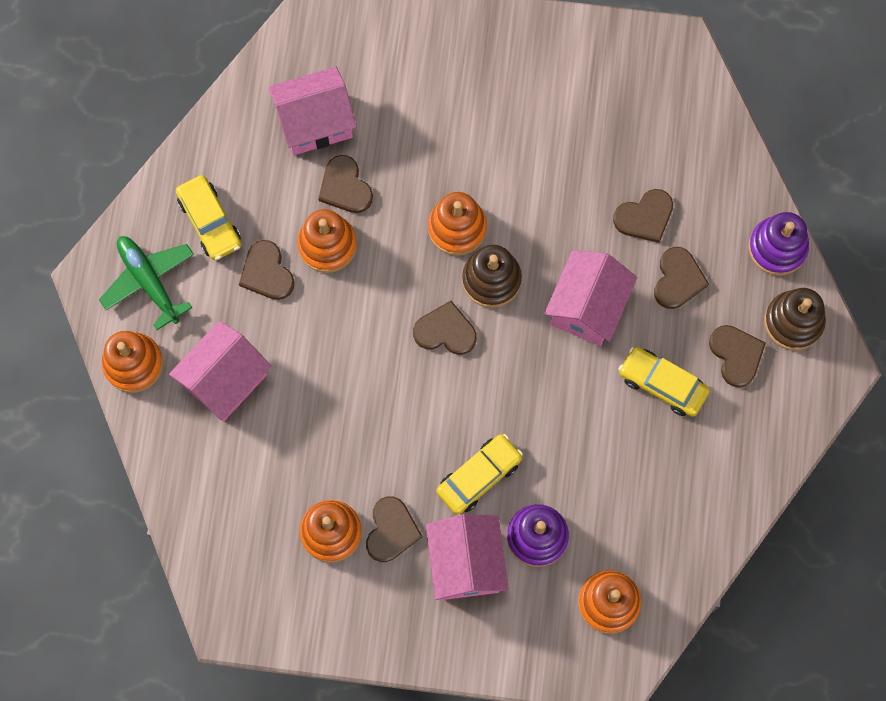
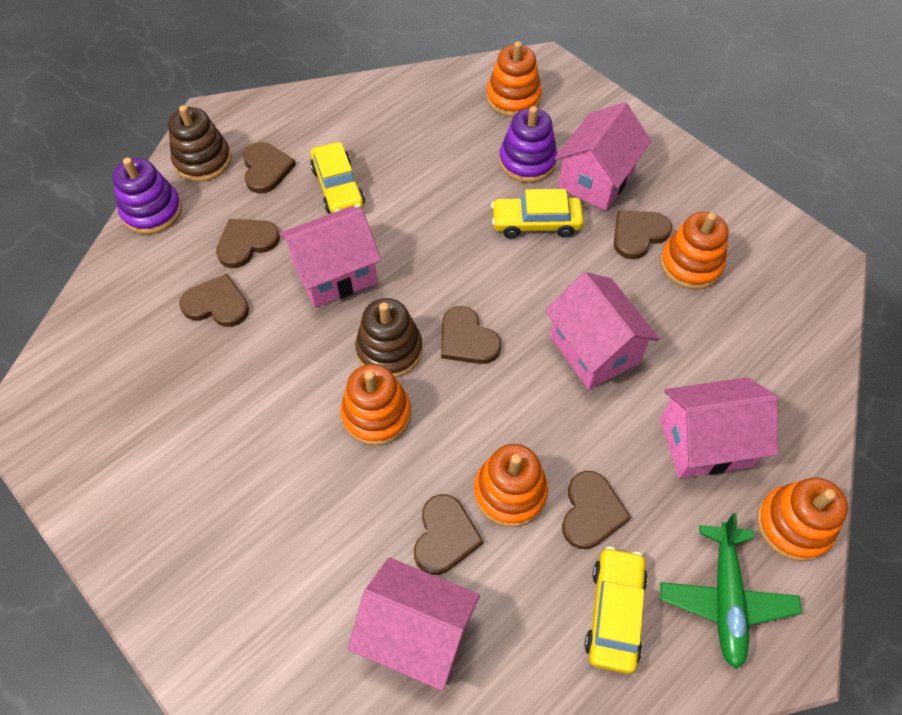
camera: 140 degrees left, 15 degrees down
brown heart [709,325,766,387] -> brown heart turned 150 degrees clockwise [243,142,296,193]
none -> pink house [545,272,659,390]

